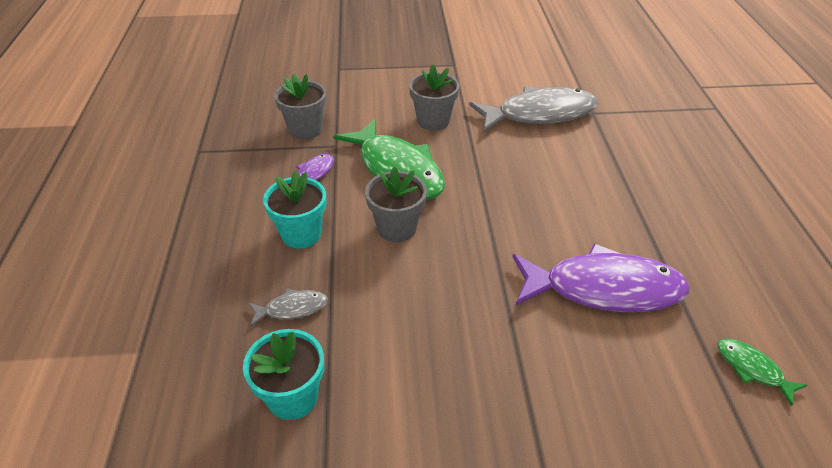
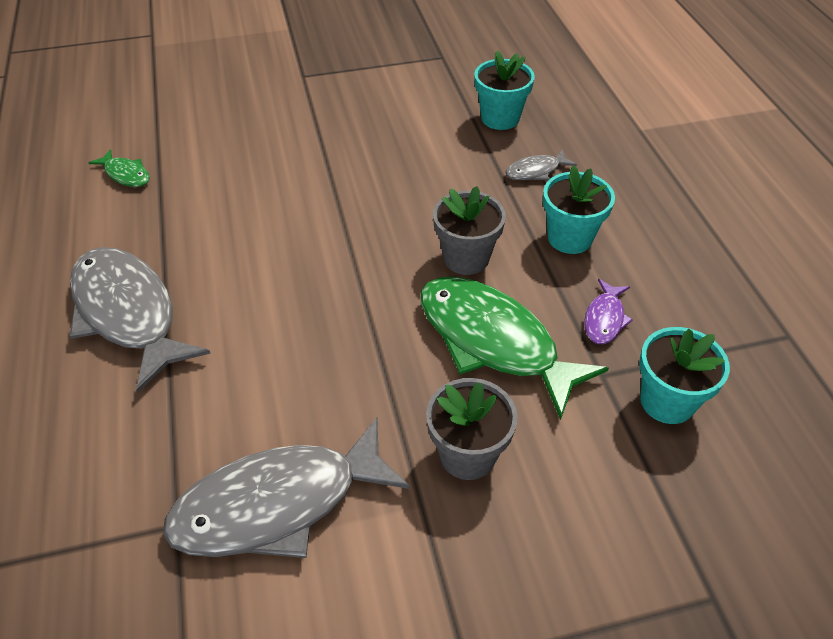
camera: 170 degrees right, 5 degrees up
grey flower pot [274,74,326,140] -> turquoise flower pot [639,327,730,424]
purple fish [512,244,690,312] -> none
none -> grey fish [69,247,211,393]

